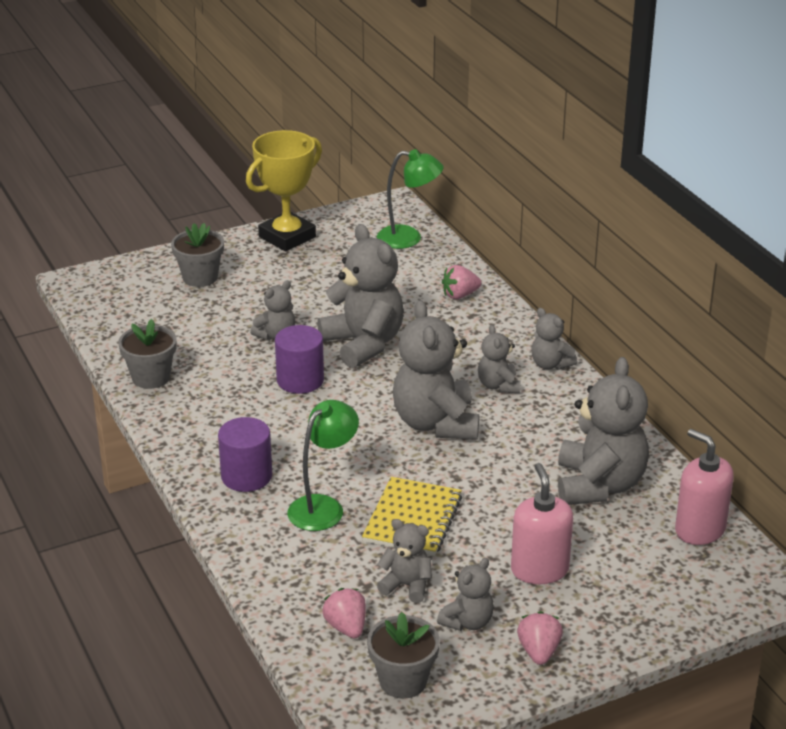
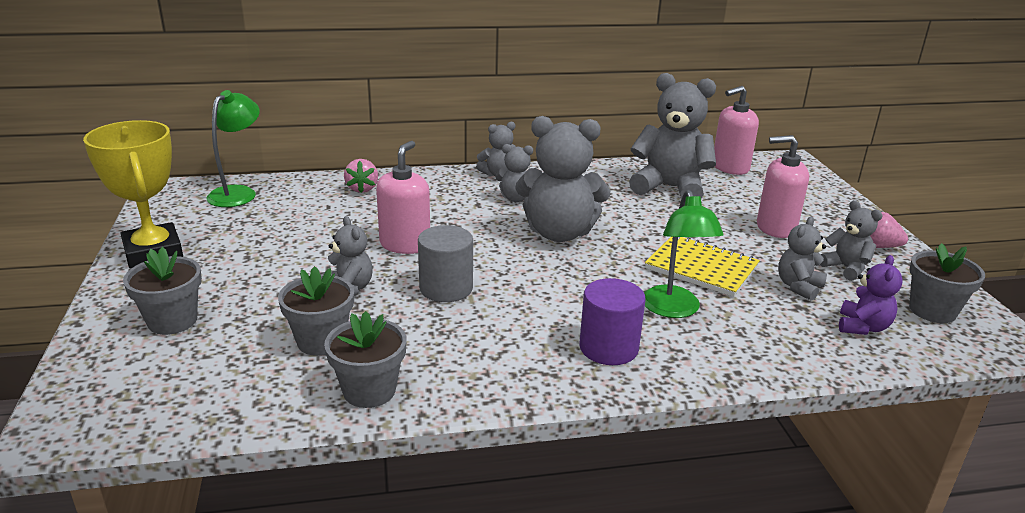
camera: 75 degrees left, 5 degrees down
purple cylinder [275,325,324,394] -> grey cylinder [418,225,473,302]
green lamp [287,400,359,531] -> green lamp turned 150 degrees counterclockwise [644,189,724,318]
grey teddy bear [317,224,404,368] -> pink soap dispenser [376,141,430,254]
pink strawberry [322,588,366,638] -> purple teddy bear [839,255,903,335]
none -> grey flower pot [278,266,354,356]

